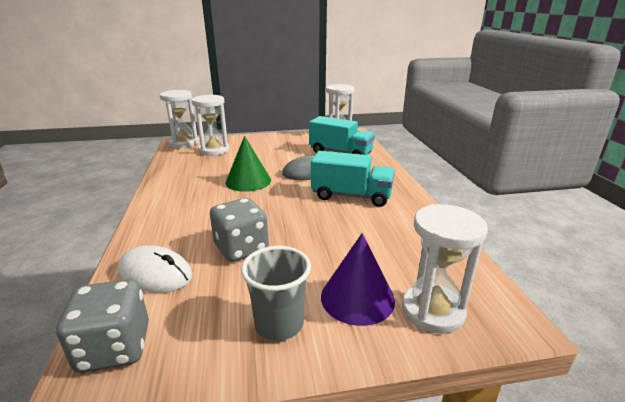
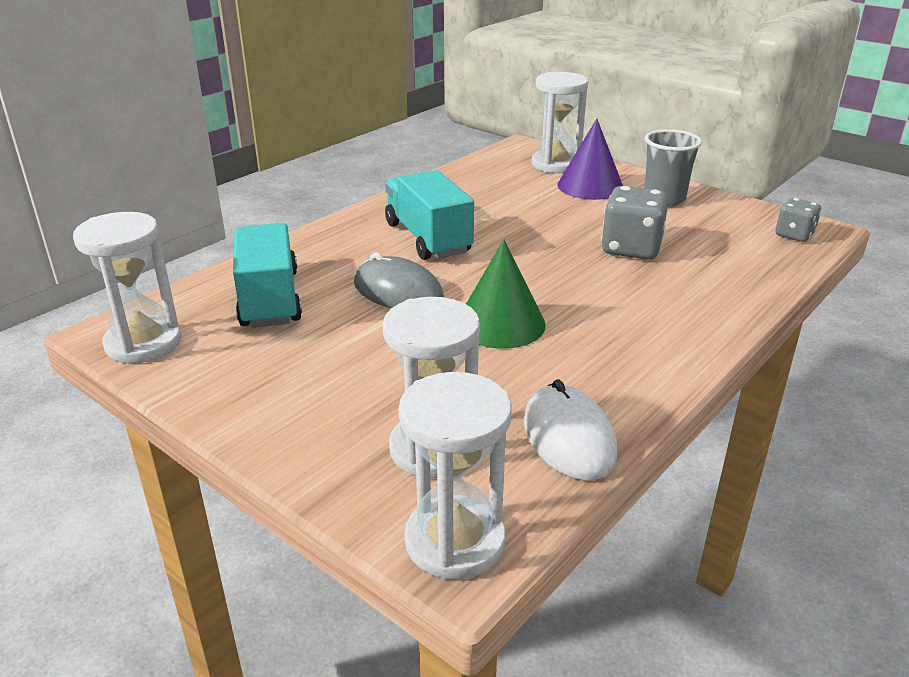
camera: 130 degrees left, 5 degrees up
grey dice [56,279,149,373] -> grey dice [776,198,821,242], size x0.60
white mouse [118,245,193,293] -> white mouse moved to [524,379,617,481]

